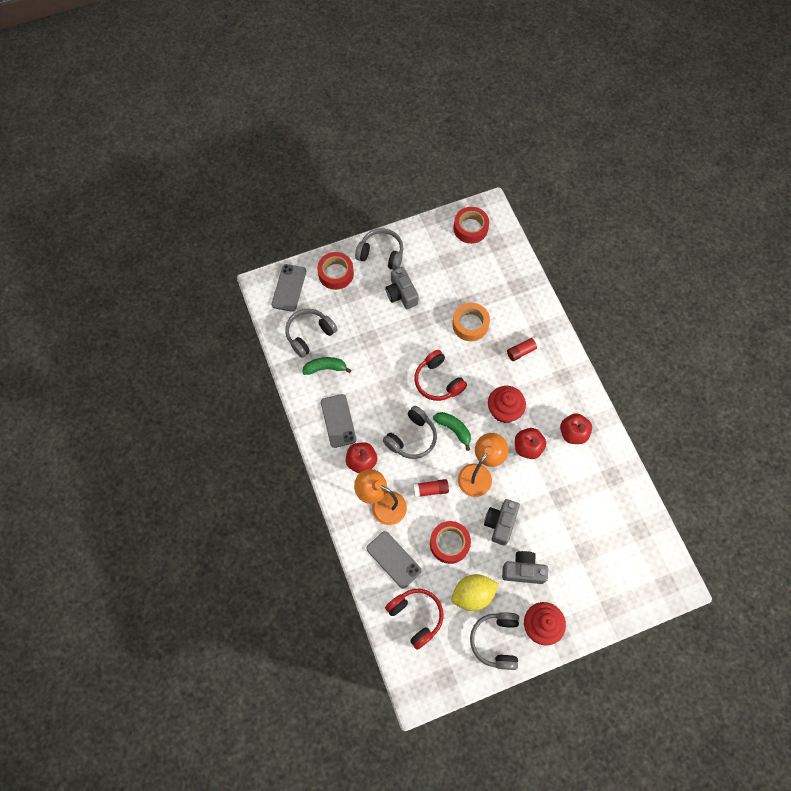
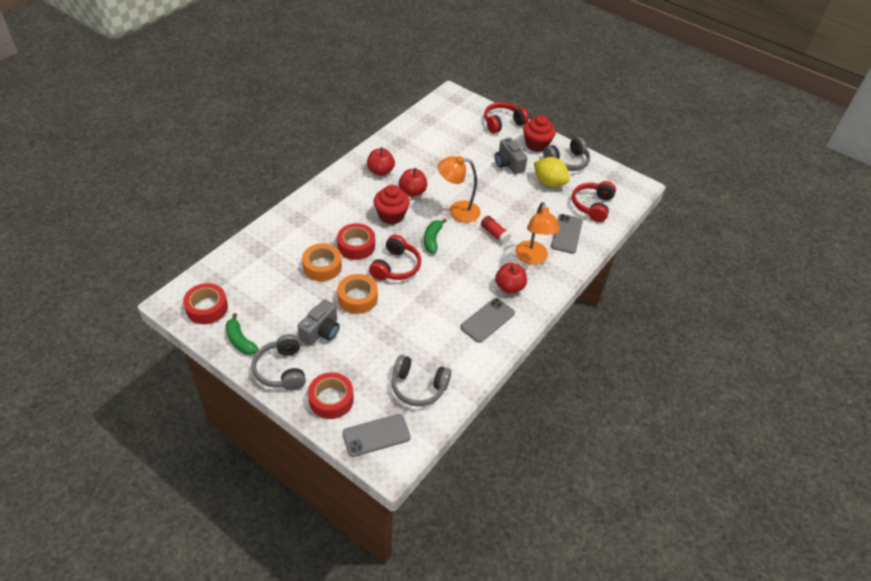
camera: 125 degrees left, 20 degrees down
green banana [302,357,351,375] -> green banana moved to [226,313,259,355]
grey headphones [383,406,437,459] -> none
red tape [430,521,471,564] -> red tape moved to [337,223,375,260]
grey camera [484,499,520,546] -> none
red glue stick [507,336,541,361] -> none
none -> orange tape [337,274,378,314]
none -> red headphones [484,102,529,133]

